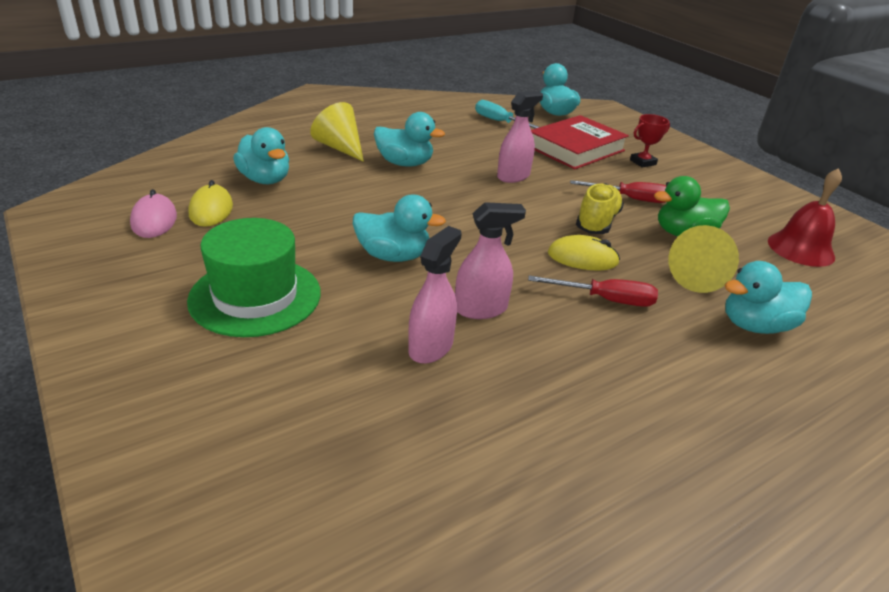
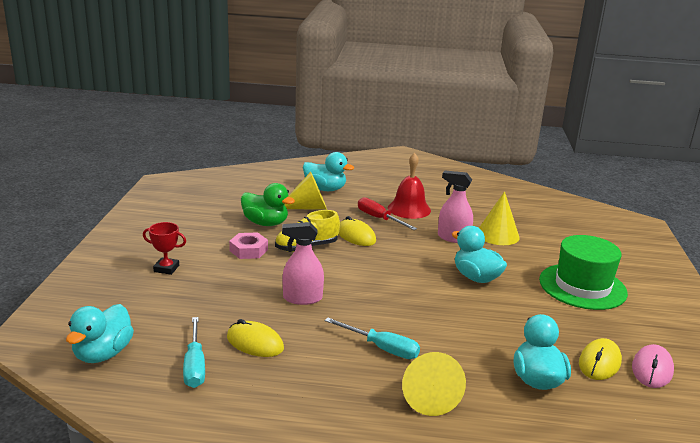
camera: 140 degrees left, 10 degrees down
turquoise duck [374,112,445,167] -> turquoise screwdriver [325,317,420,359]
pink spray bottle [408,226,462,364] -> yellow cone [479,191,520,245]
red book [531,115,629,169] -> none
red screwdriver [570,180,666,203] -> pink nut [229,232,268,259]
red bell [768,168,842,267] -> red bell moved to [388,153,431,219]
none -> yellow mouse [227,319,284,357]

